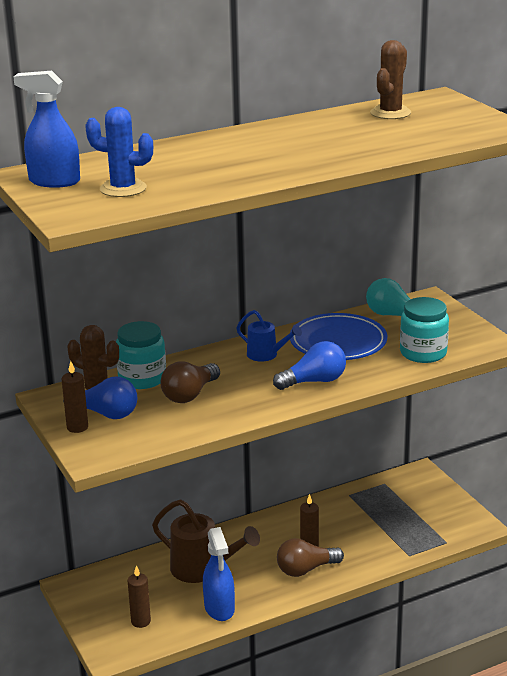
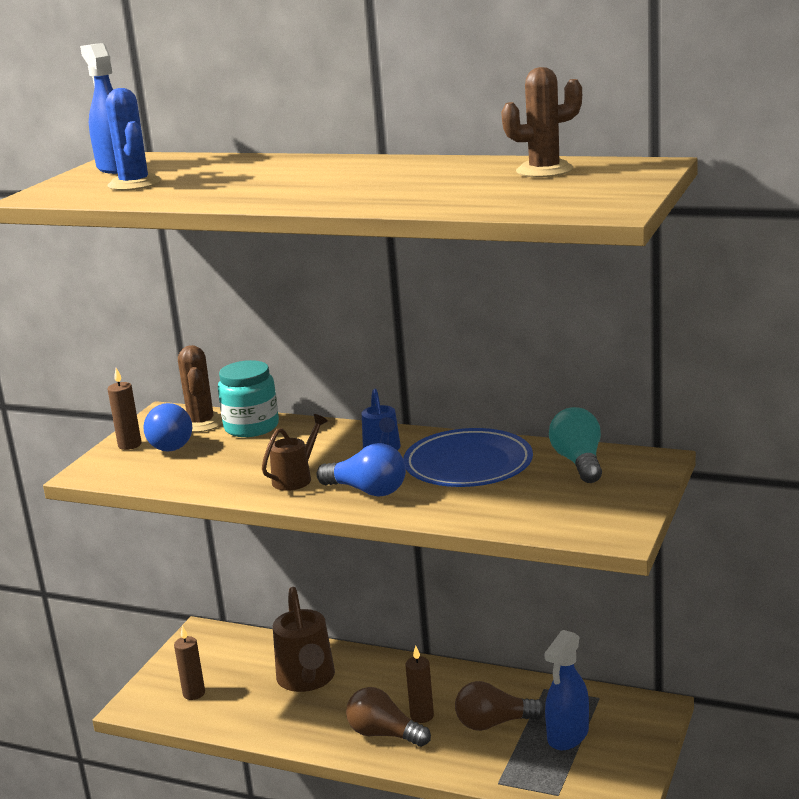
camera: 50 degrees right, 5 degrees down
brown light bulb [160,361,220,403] -> brown light bulb moved to [455,681,545,731]
blue spray bottle [203,527,235,621] -> blue spray bottle moved to [544,630,589,750]
turquoise jar [400,297,449,363] -> none
none -> brown watering can [262,414,328,491]

